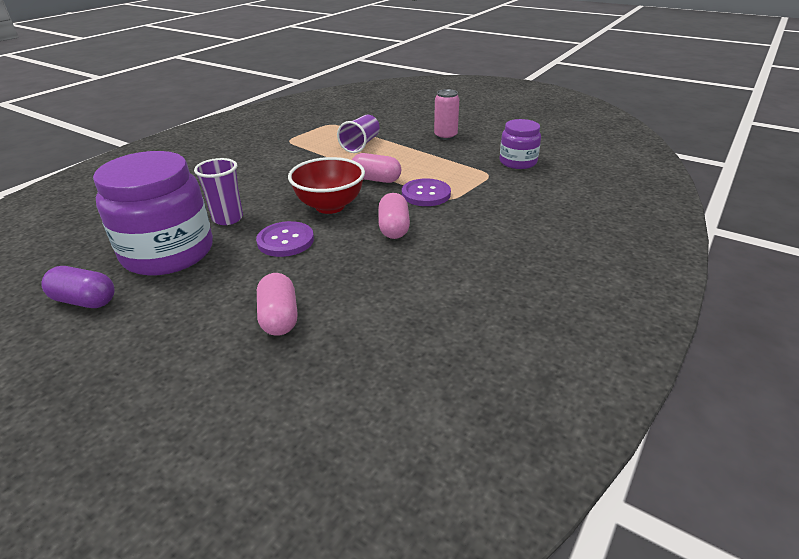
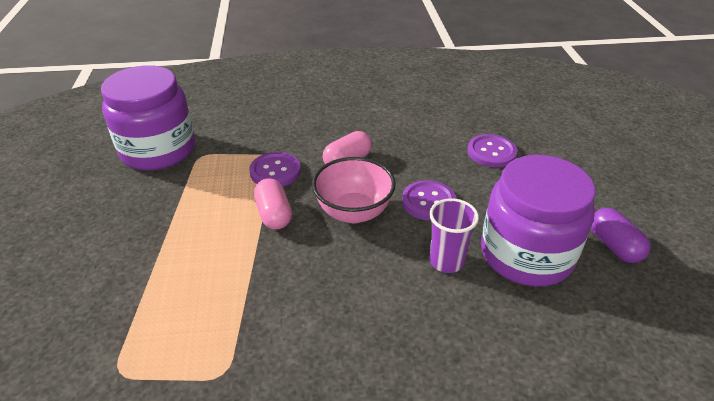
camera: 130 degrees left, 5 degrees up
pink capsule [257,273,297,336] -> purple button [467,134,517,167]
red bowl [288,157,365,214] -> pink bowl [312,157,396,223]
purple cup [337,114,380,153] -> none
pink can [434,89,459,140] -> none
purple jar [500,119,541,169] -> purple jar [101,65,195,170], size x1.84

